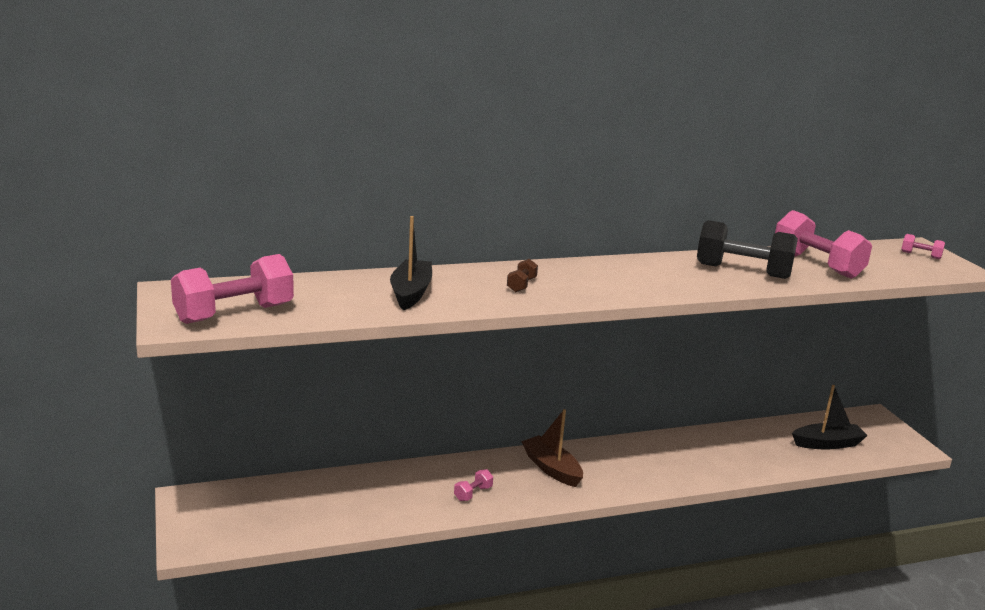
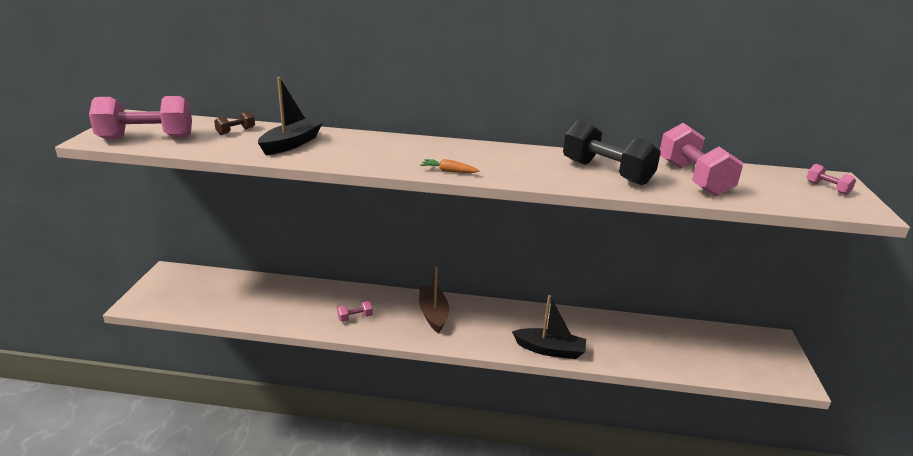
camera: 25 degrees right, 5 degrees up
brown dumbbell [507,259,538,292] -> brown dumbbell moved to [214,111,255,135]
black boat [792,385,868,449] -> black boat moved to [512,295,586,359]
none -> orange carrot [420,159,480,173]

